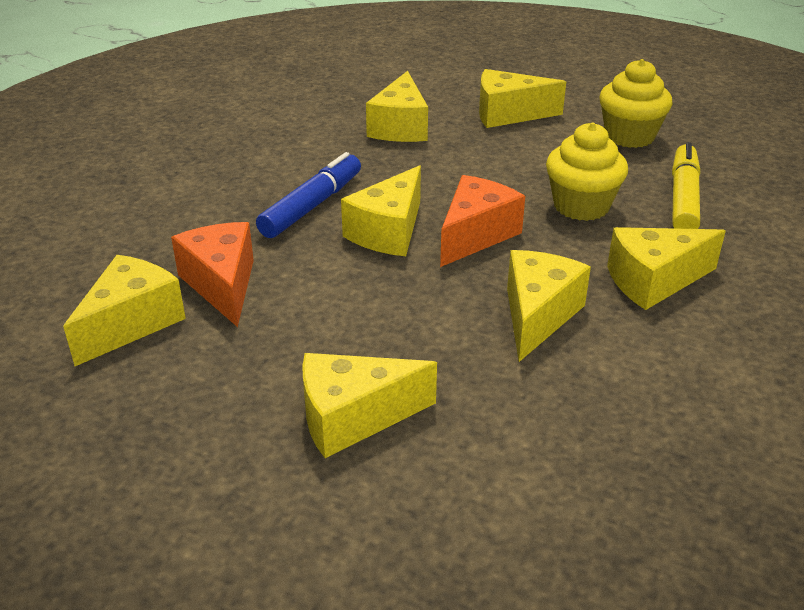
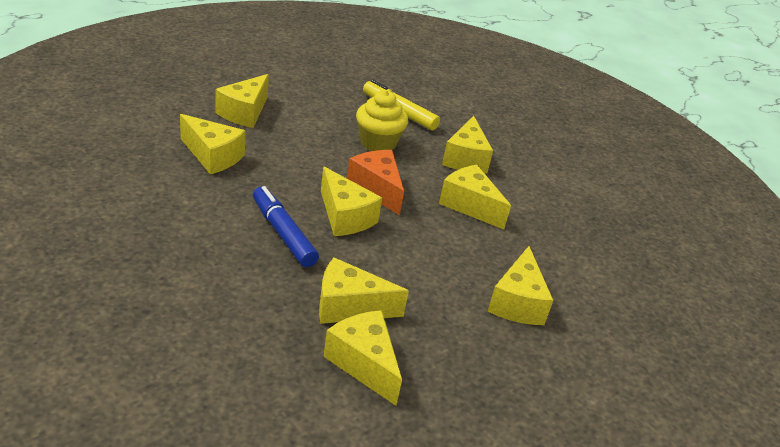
camera: 70 degrees left, 0 degrees up
orange cheese [171,222,254,327] -> yellow cheese [319,258,409,324]
yellow cupcake [599,59,672,148] -> none

